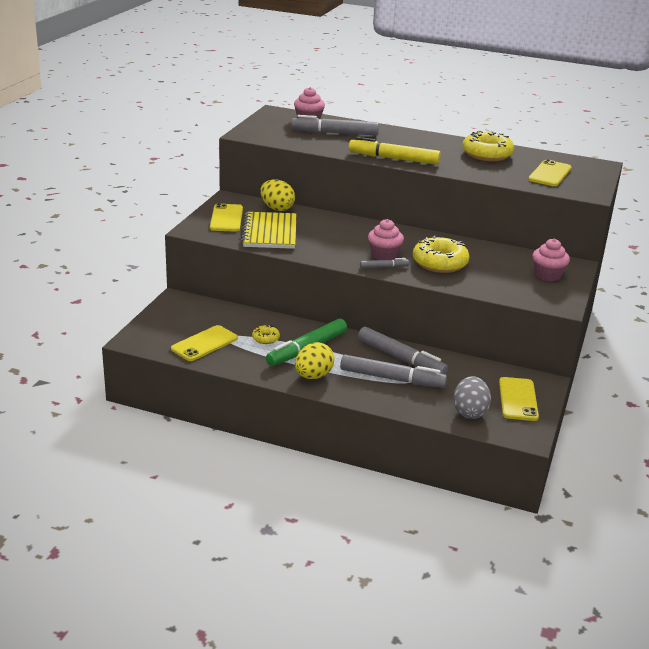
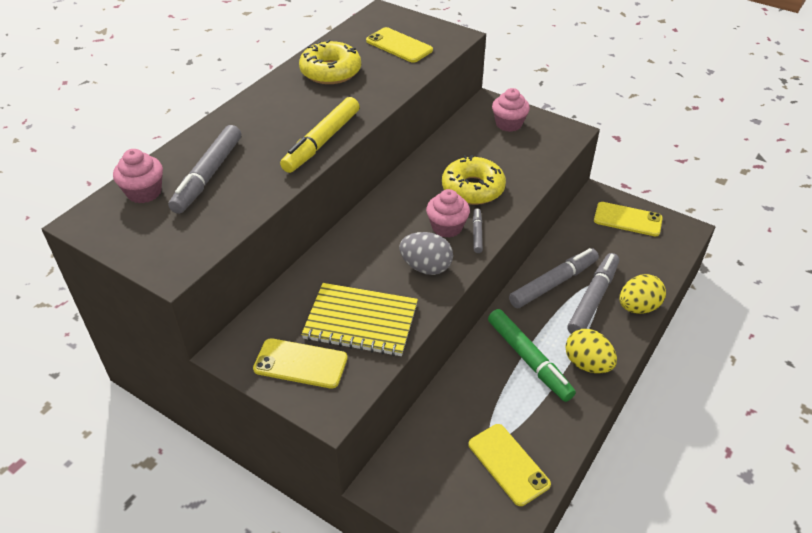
camera: 75 degrees left, 15 degrees up
yellow donut [252,325,280,344] -> none
yellow egg [260,179,295,211] -> yellow egg moved to [620,274,666,314]
grey egg [453,376,491,419] -> grey egg moved to [399,232,453,275]

